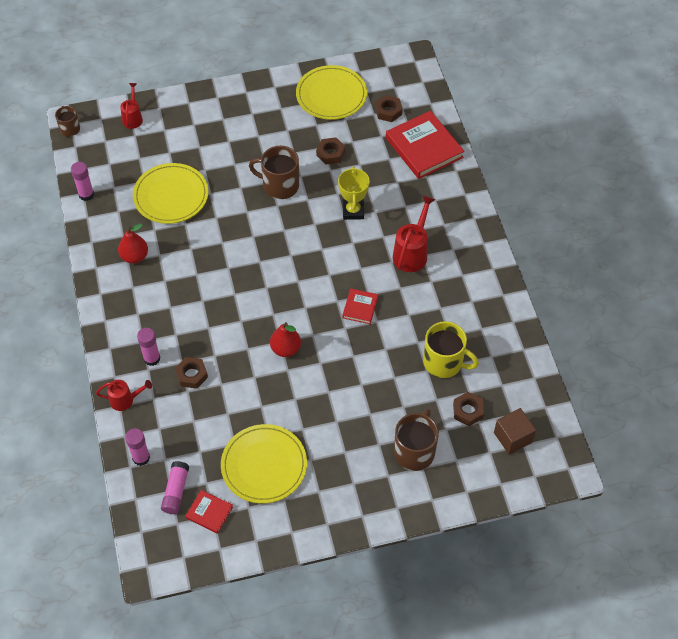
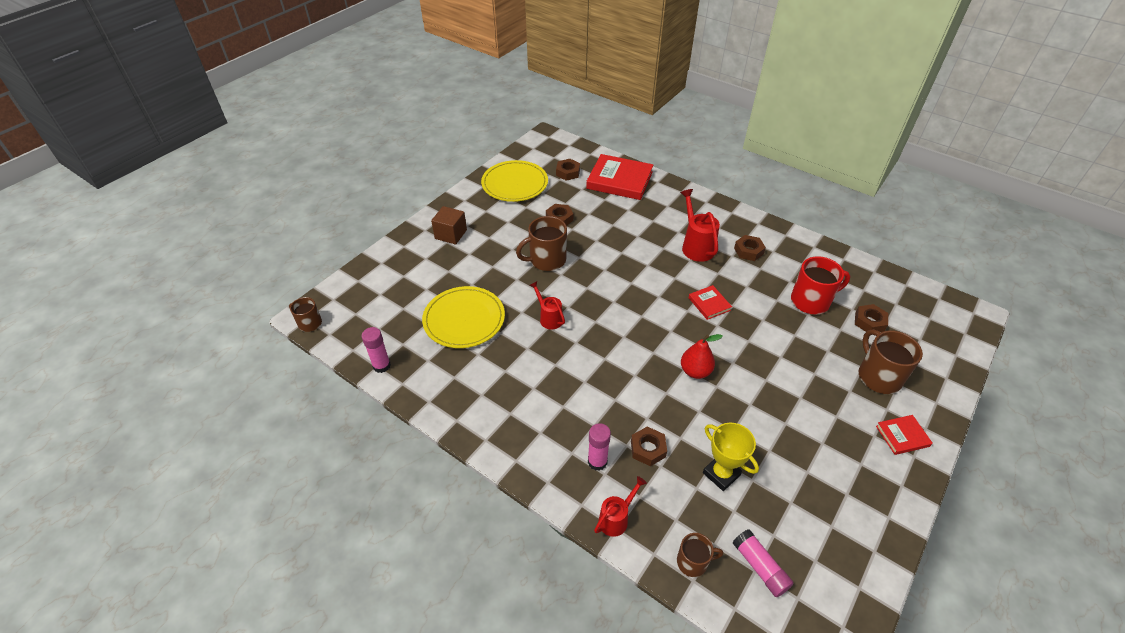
camera: 40 degrees left, 10 degrees down
red pear [118,224,148,264] -> none
red watering can [120,83,143,129] -> red watering can moved to [530,281,565,330]
pink glue stick [125,428,150,466] -> brown mug [677,533,723,577]
red book [185,490,233,534] -> red book moved to [876,415,933,455]
yellow plate [221,424,307,504] -> none
yellow trophy [338,166,370,220] -> yellow trophy moved to [703,423,759,491]
yellow mug [423,321,479,378] -> red mug [791,256,850,314]
brown cube [494,408,536,455] -> brown cube moved to [431,206,467,245]
none -> brown nut [734,235,766,261]

